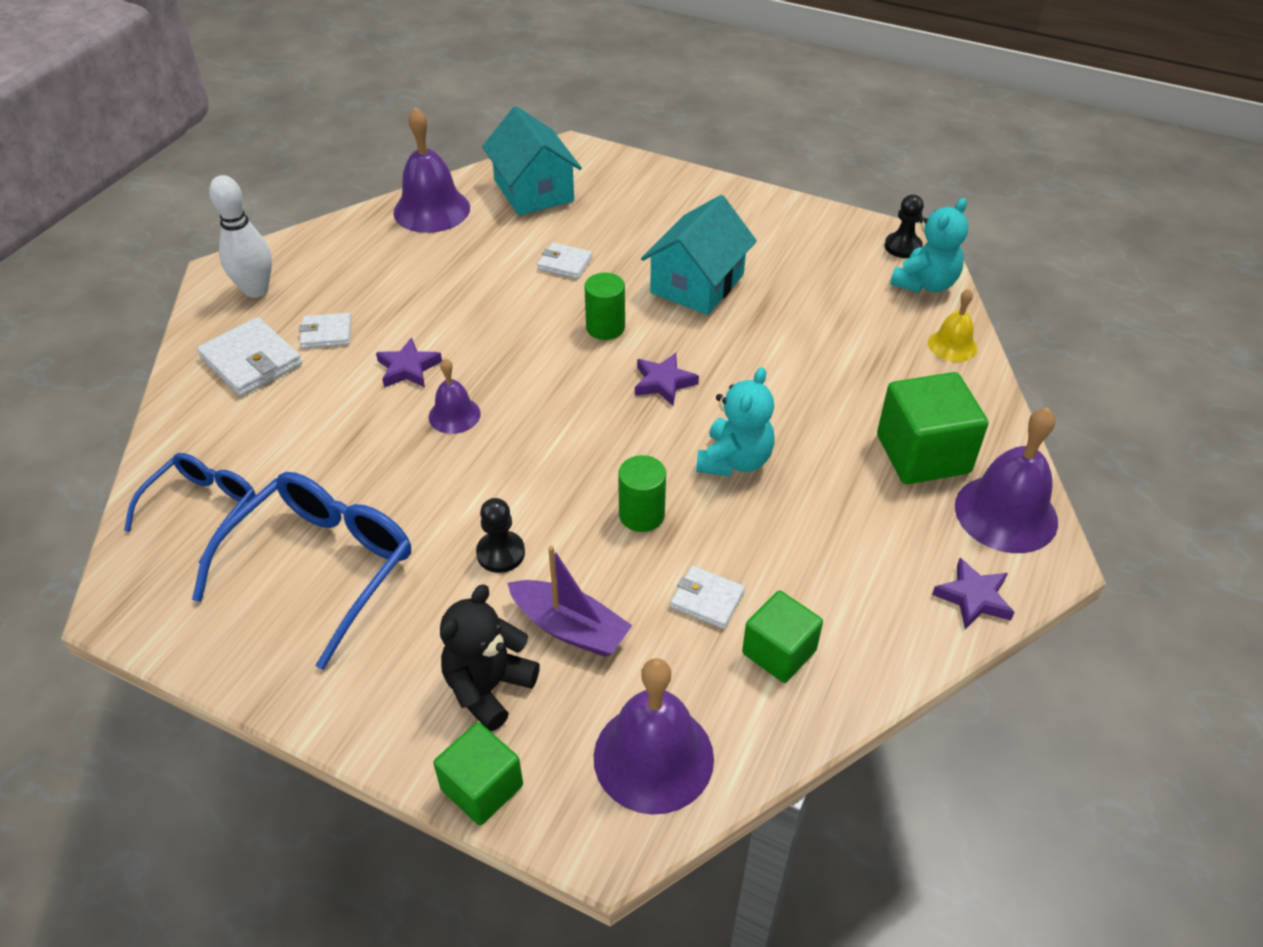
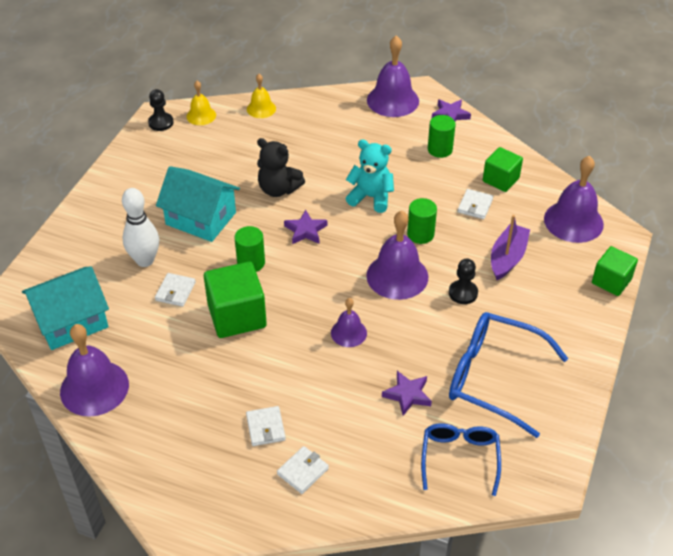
camera: 95 degrees left, 0 degrees up
blue glasses [124,453,256,564] -> blue glasses turned 75 degrees clockwise [421,423,501,496]
white wallet [197,317,302,397] -> white wallet [277,446,329,494], size x0.60
white bowling pin [209,175,272,298] -> white bowling pin moved to [122,188,159,267]
purple star [376,337,442,387] -> purple star moved to [382,371,432,416]
black teddy bear [440,584,540,732] -> black teddy bear moved to [257,138,305,197]
green cube [877,372,988,484] -> green cube moved to [204,262,267,338]
turquoise teddy bear [890,198,968,293] -> yellow bell [186,81,216,125]
none -> purple bell [366,211,428,300]
none -> green cylinder [428,115,456,158]

